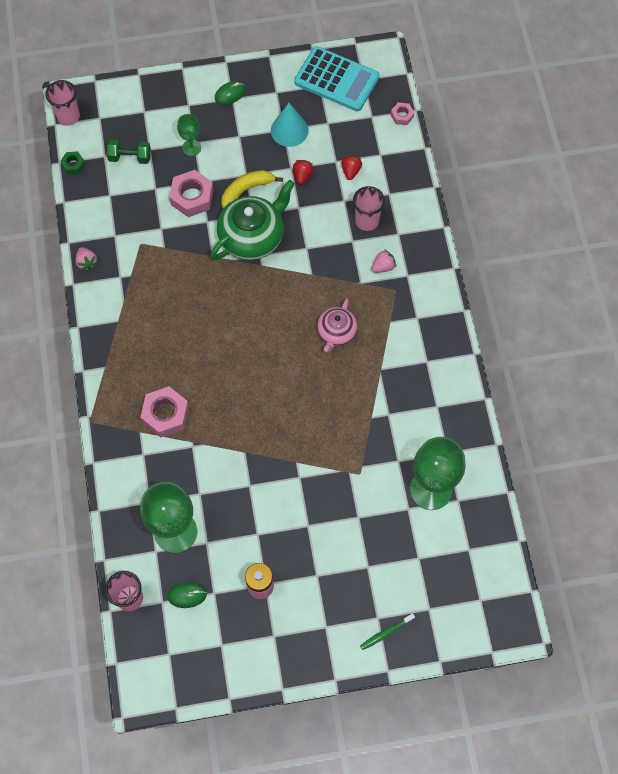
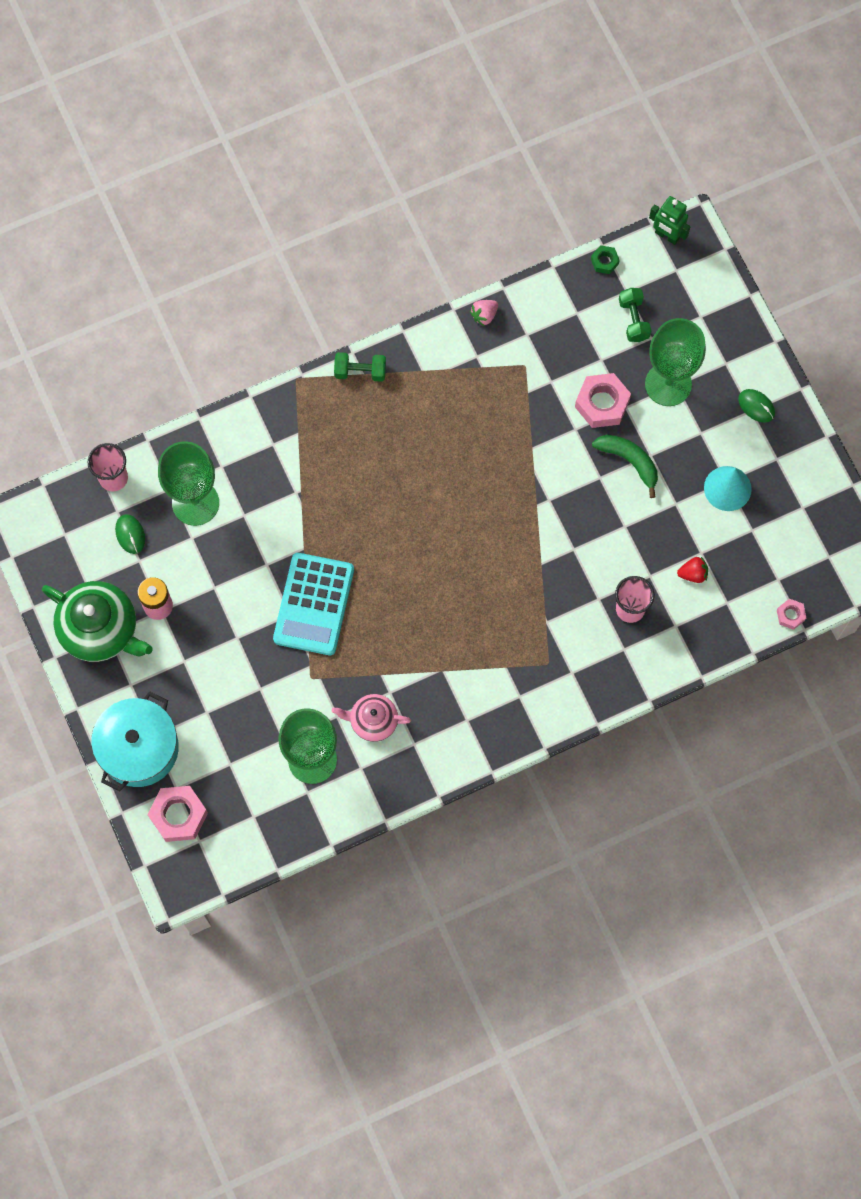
camera: 75 degrees right, 5 degrees up
pink cup [45,80,80,126] -> green robot [649,196,690,245]
pink nut [140,386,189,437] -> pink nut moved to [147,786,208,842]
green goblet [177,114,201,156] -> green goblet [645,318,706,406], size x2.00
green teapot [210,180,295,260] -> green teapot moved to [42,581,153,662]
yellow banana [221,170,283,209] -> green banana [592,435,658,498]
red strawberry [293,160,314,185] -> none
turquoise calculator [294,46,379,111] -> turquoise calculator moved to [273,553,354,655]
pink teapot [317,299,357,352] -> pink teapot moved to [332,694,411,742]
green toothbrush [360,613,415,650] -> turquoise pot [91,691,179,791]
pink strawberry [371,250,396,273] -> none
none -> green dumbbell [334,352,386,382]

